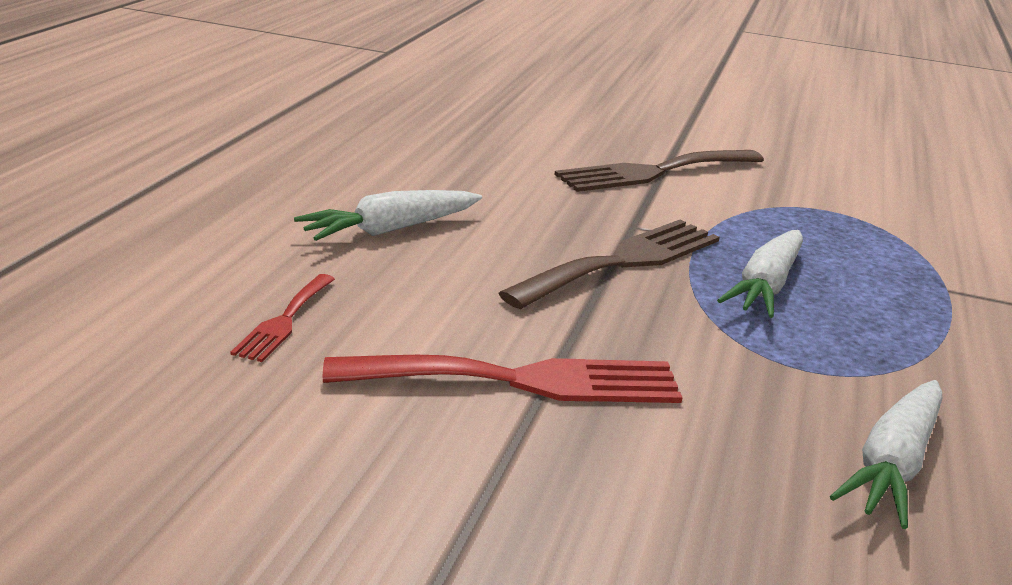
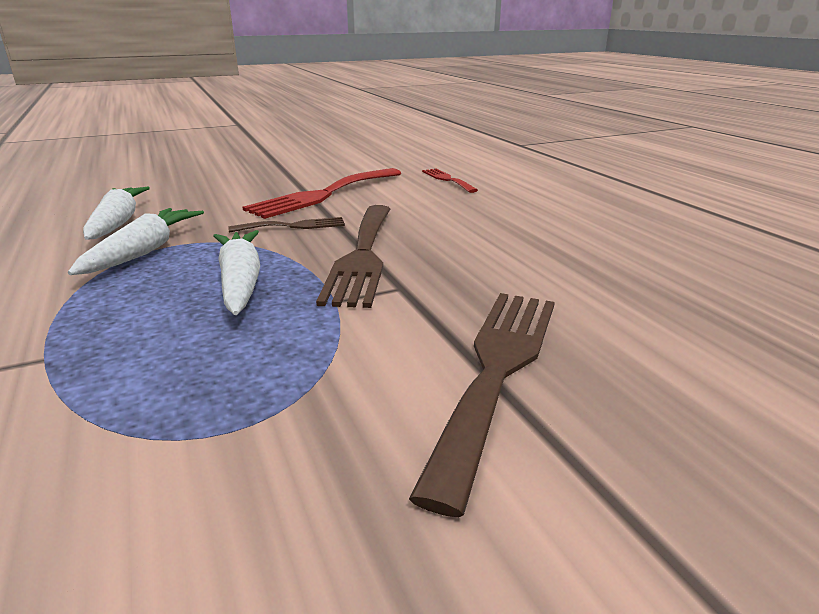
camera: 140 degrees right, 0 degrees up
white carrot [294,190,482,241] -> white carrot moved to [68,208,204,275]
none -> brown fork [228,217,345,233]

